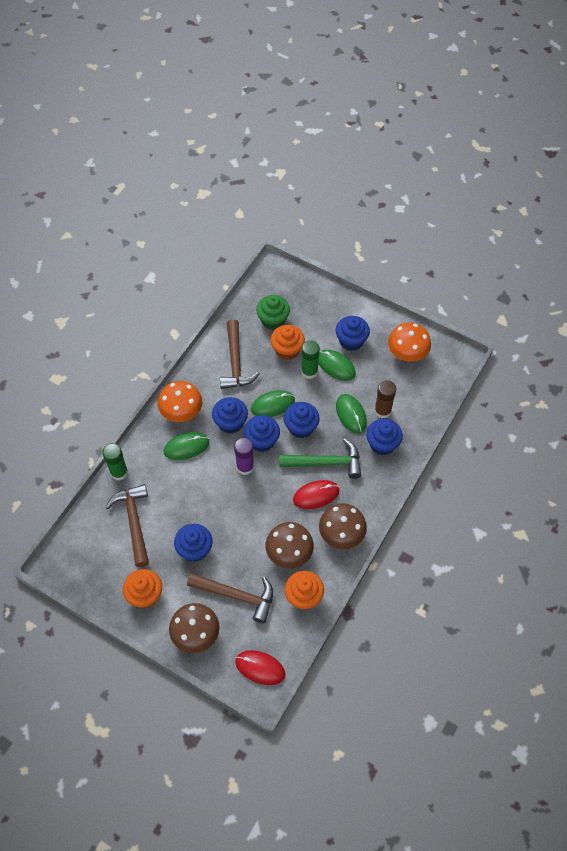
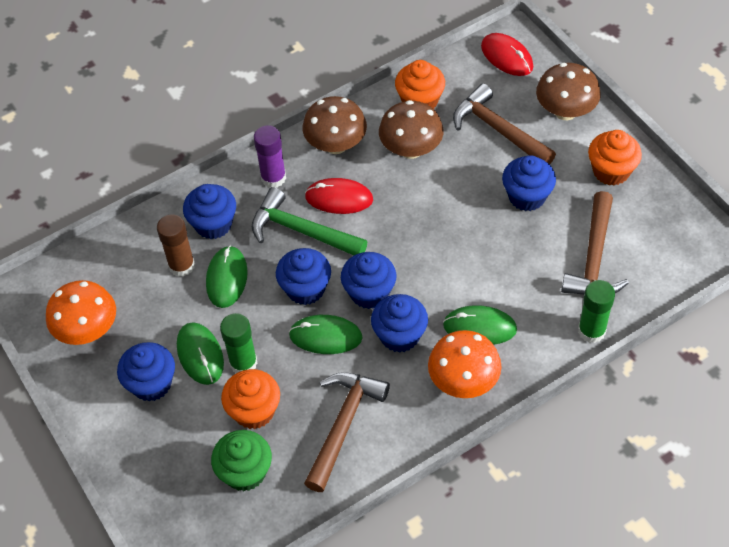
camera: 150 degrees left, 5 degrees down
purple glue stick [234,438,254,475] -> purple glue stick moved to [254,125,286,188]

